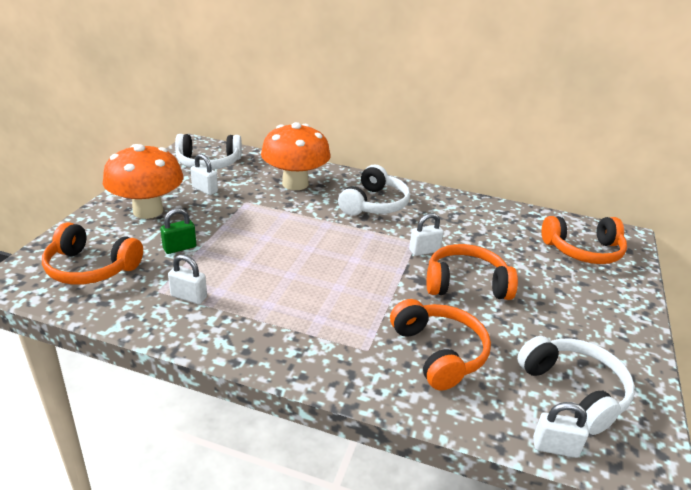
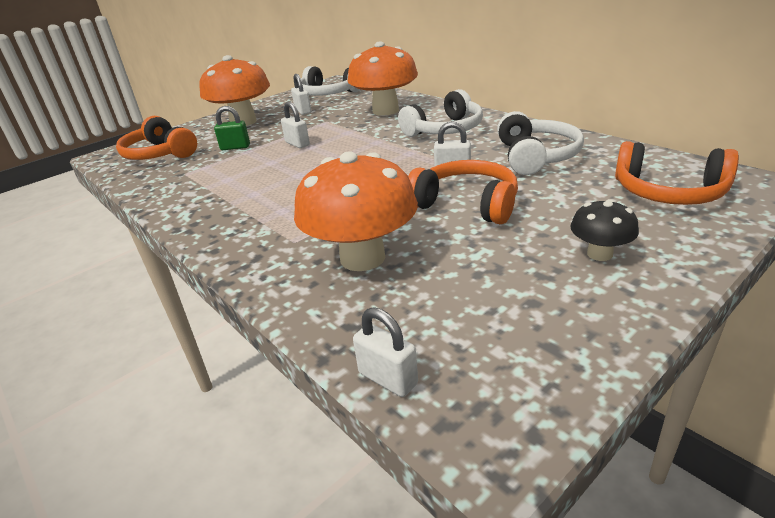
camera: 35 degrees right, 0 degrees up
white padlock [168,254,207,304] -> white padlock moved to [281,102,310,148]
orange headphones [390,299,491,391] -> orange mushroom [294,151,418,271]
white headphones [517,336,635,435] -> white headphones moved to [497,111,584,175]
none -> black mushroom [570,199,639,261]

